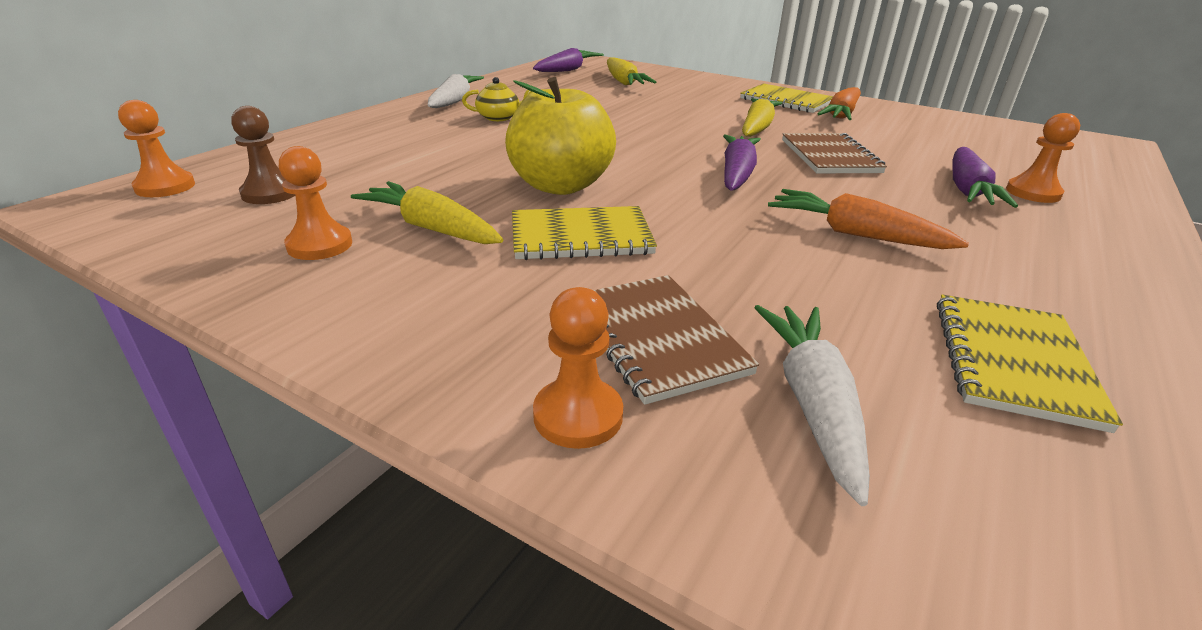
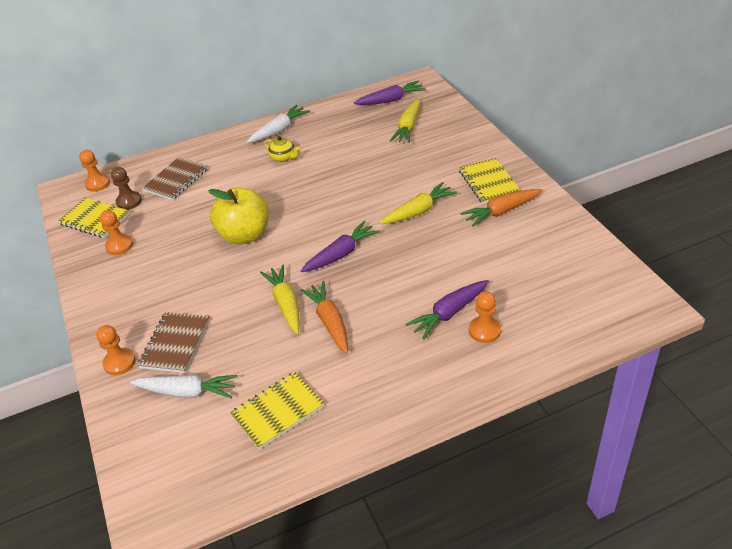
camera: 40 degrees right, 10 degrees up
yellow carrot [351,181,503,244] -> yellow carrot moved to [260,265,300,334]
yellow notebook [512,206,657,260] -> yellow notebook moved to [58,198,130,238]
white carrot [754,305,870,506] -> white carrot turned 60 degrees clockwise [130,375,237,398]
brown notebook [782,133,887,173] -> brown notebook moved to [142,157,208,200]

